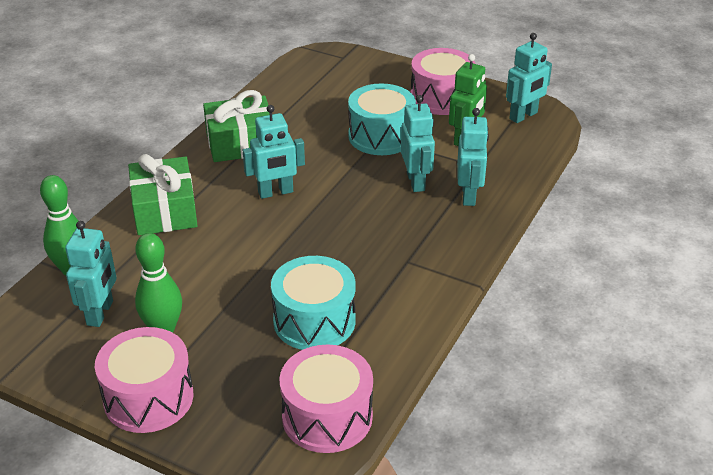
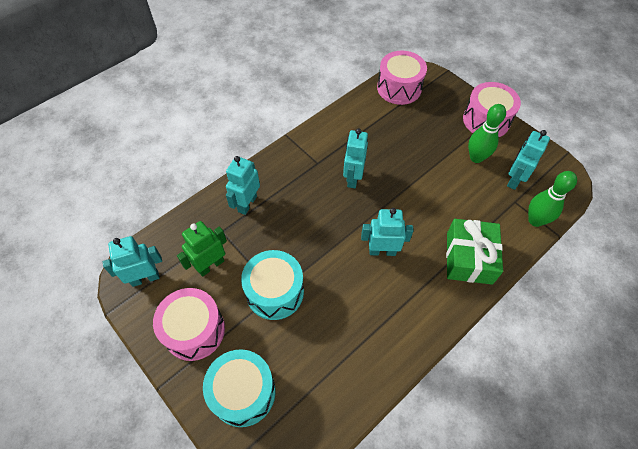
camera: 160 degrees left, 20 degrees up
green gift [203,90,270,162] -> none
turquoise drum [271,256,356,350] -> turquoise drum moved to [203,349,276,427]
turquoise robot [401,95,435,192] -> turquoise robot moved to [343,128,368,188]

